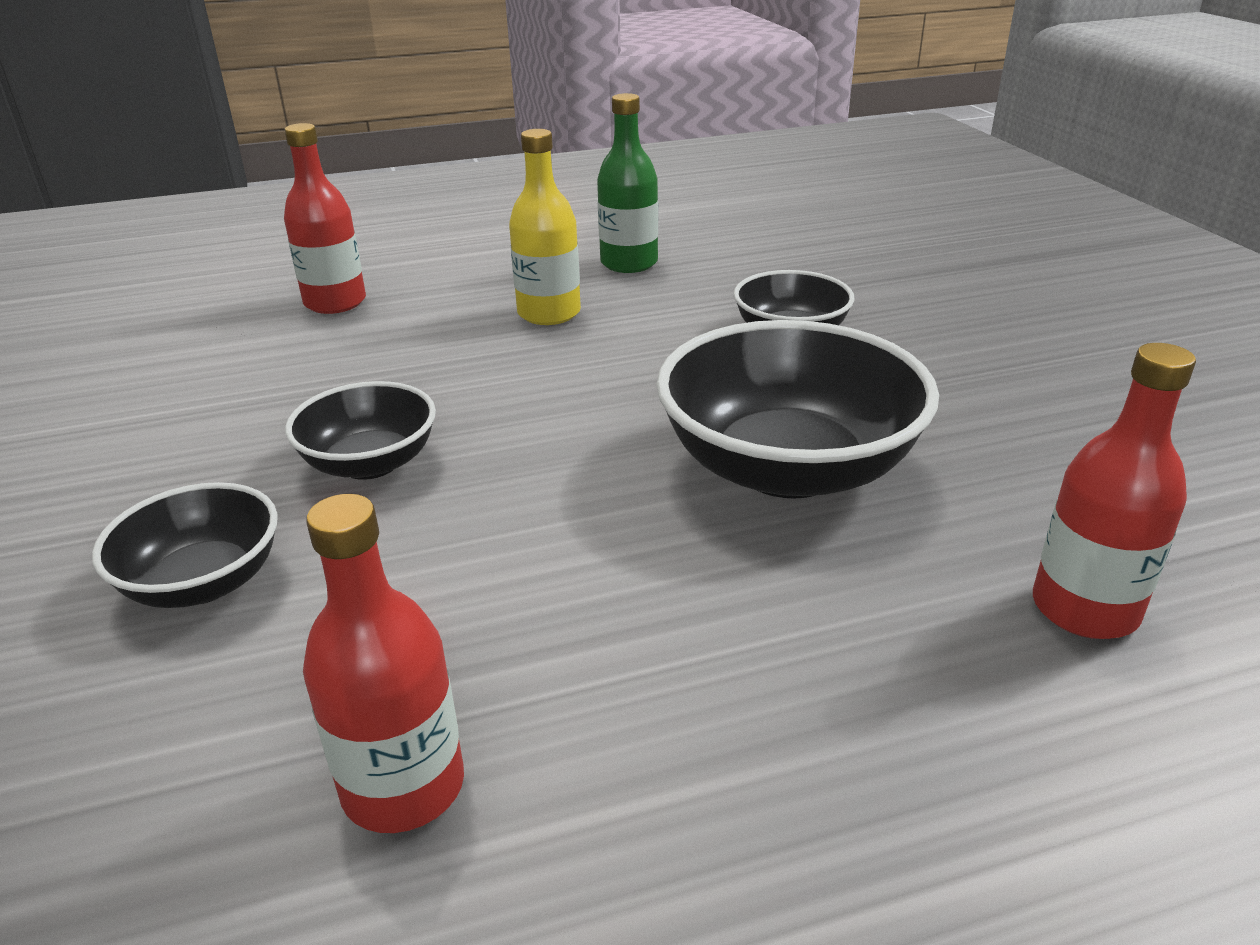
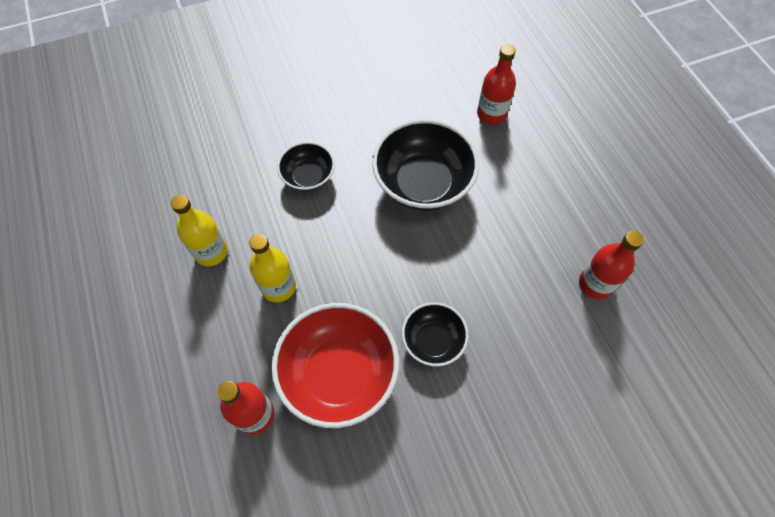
camera: 95 degrees left, 30 degrees up
black bowl [92,482,278,608] -> none
green bottle [597,93,658,273] -> yellow bottle [171,195,228,266]
none -> red bowl [271,303,399,428]

